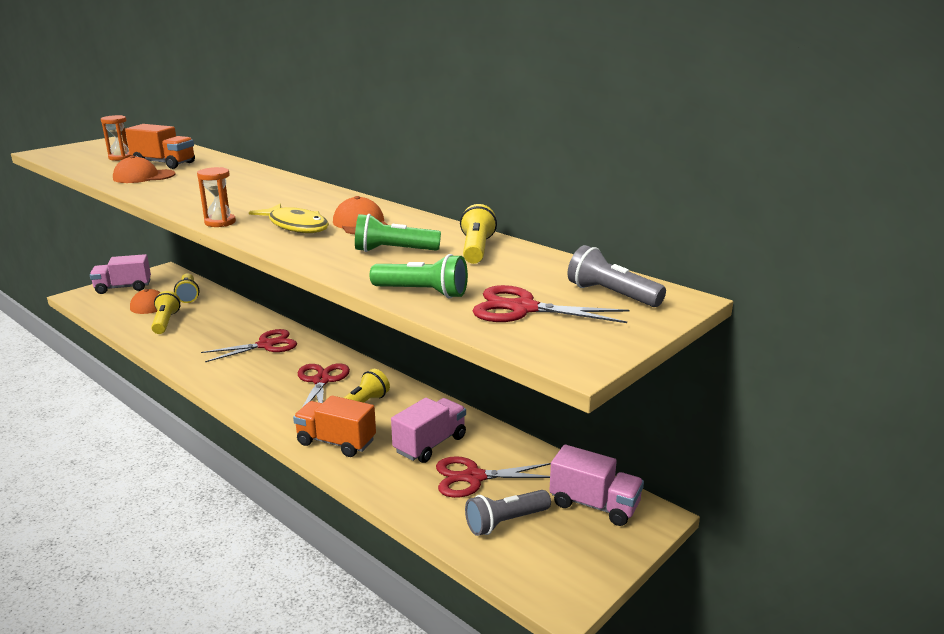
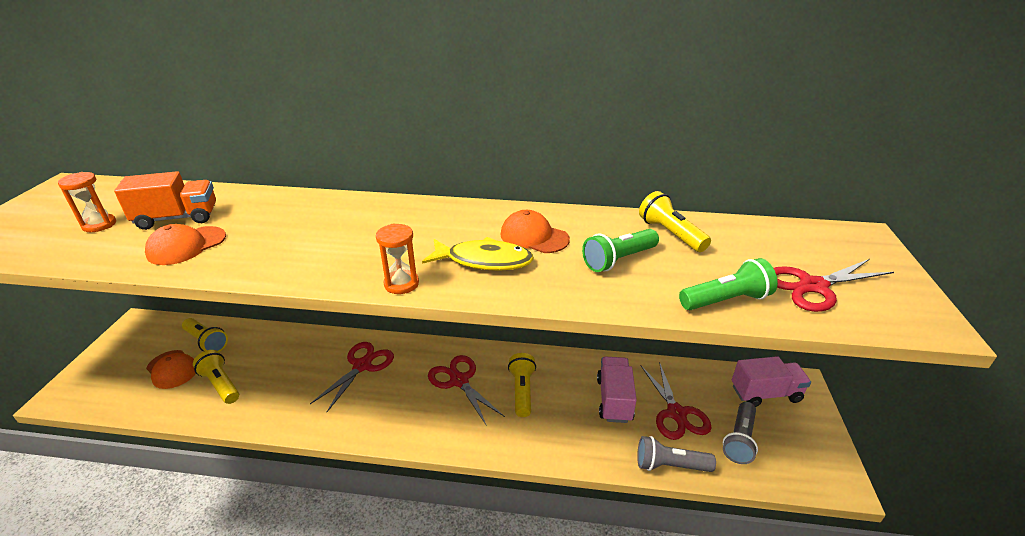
camera: 35 degrees left, 10 degrees up
pink truck [90,254,151,294] -> none
orange truck [293,395,376,457] -> none
red scissors [436,456,551,498] -> red scissors turned 60 degrees counterclockwise [641,362,712,440]
grey flashlight [567,245,666,307] -> grey flashlight moved to [637,436,716,472]

